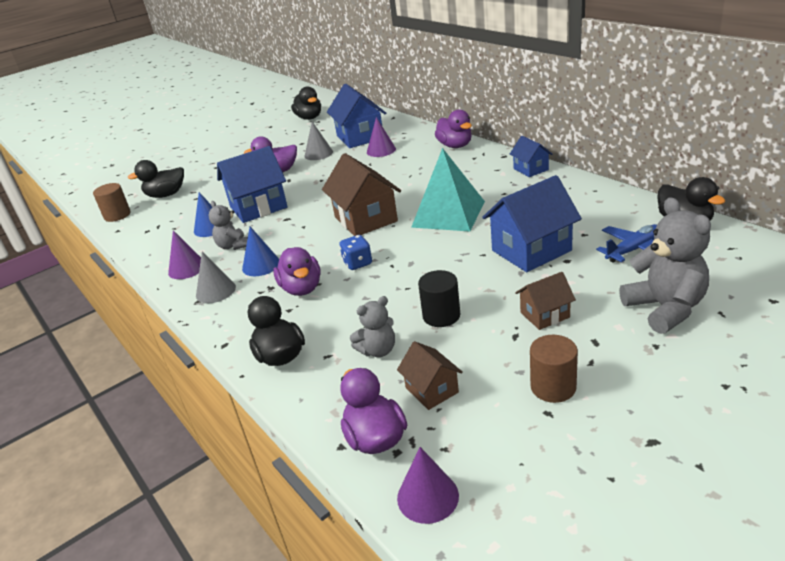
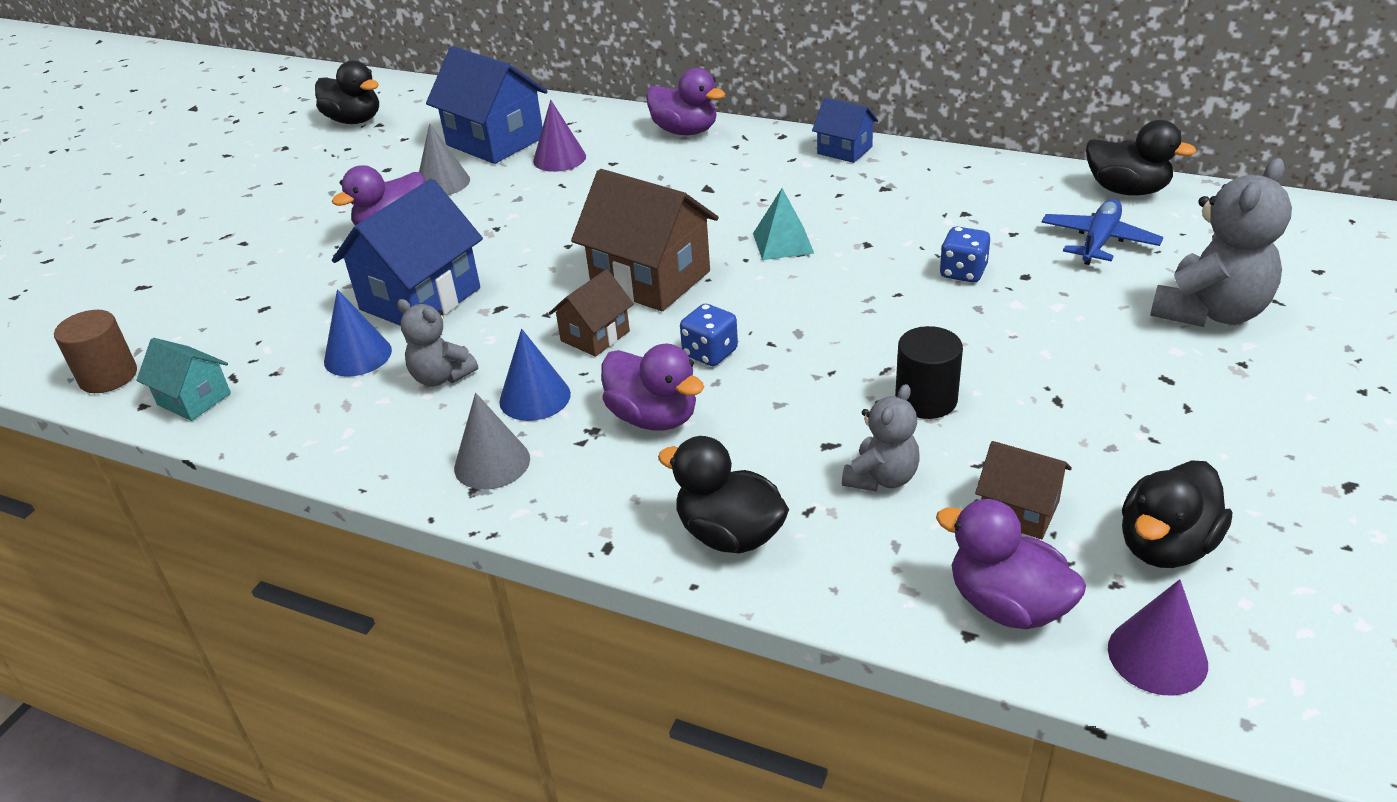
camera: 30 degrees left, 5 degrees up
black duck [127,160,184,198] -> black duck moved to [1122,460,1232,568]
purple cone [168,230,201,279] -> none
turquoise pyramid [411,148,485,231] -> turquoise pyramid [753,188,814,260], size x0.52
blue house [482,175,582,272] -> blue dice [939,226,990,283]
brown house [515,272,576,330] -> brown house moved to [549,269,634,357]
brown cylinder [530,335,578,403] -> none
grey teddy bear [619,197,711,334] -> grey teddy bear turned 90 degrees clockwise [1150,158,1292,327]
none -> turquoise house [136,338,231,421]

